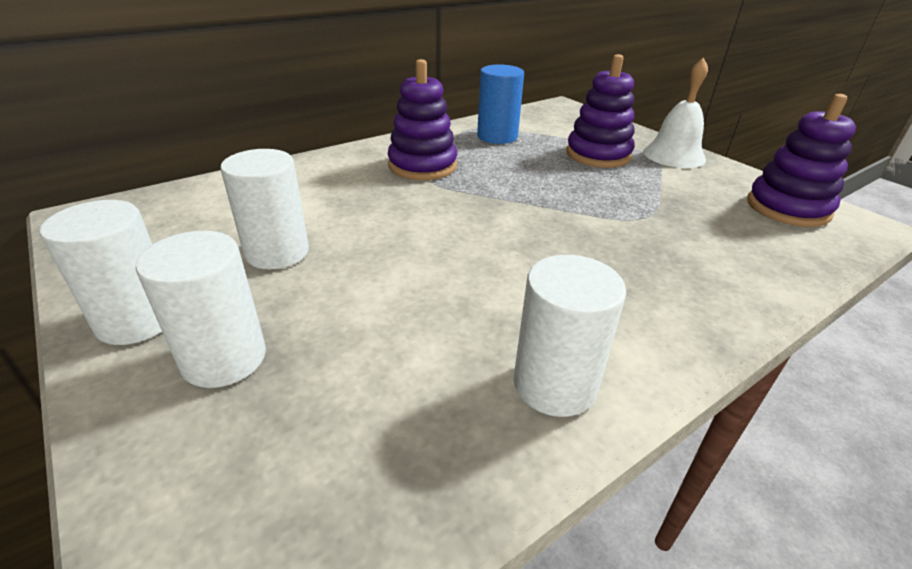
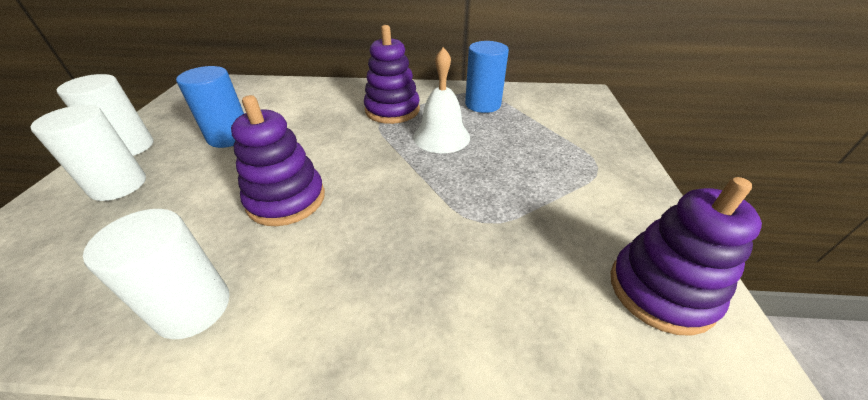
camera: 40 degrees right, 5 degrees up
white cylinder [221,149,309,270] -> blue cylinder [176,66,244,148]
purple stacking toy [566,54,635,168] -> purple stacking toy moved to [231,95,325,226]
white bell [643,58,708,168] -> white bell moved to [413,47,470,153]

